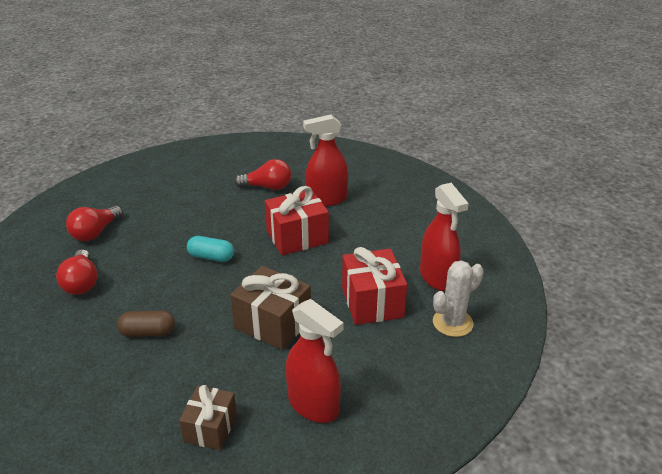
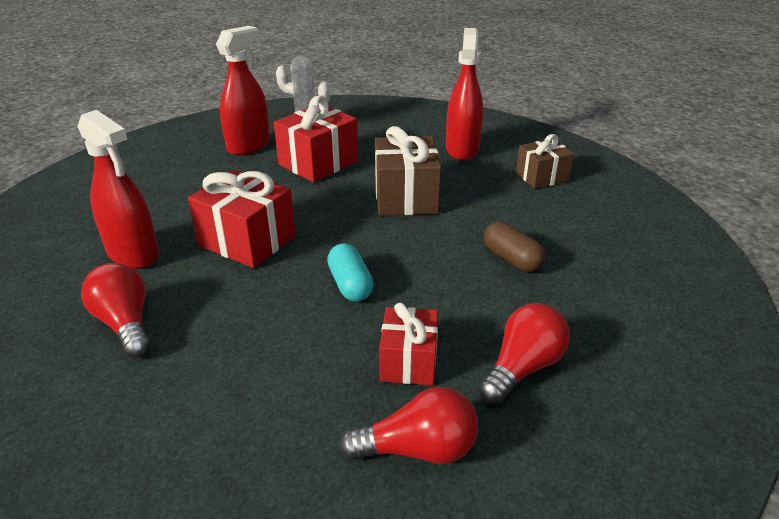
camera: 125 degrees left, 0 degrees up
none -> red gift [379,303,438,385]

